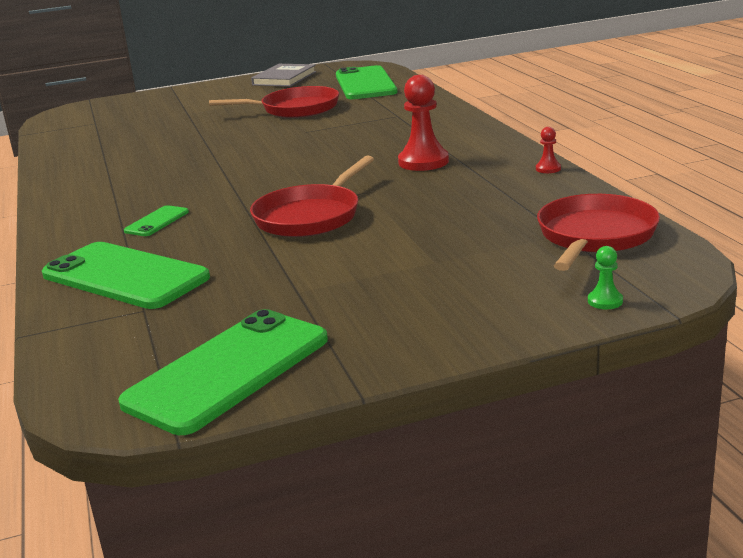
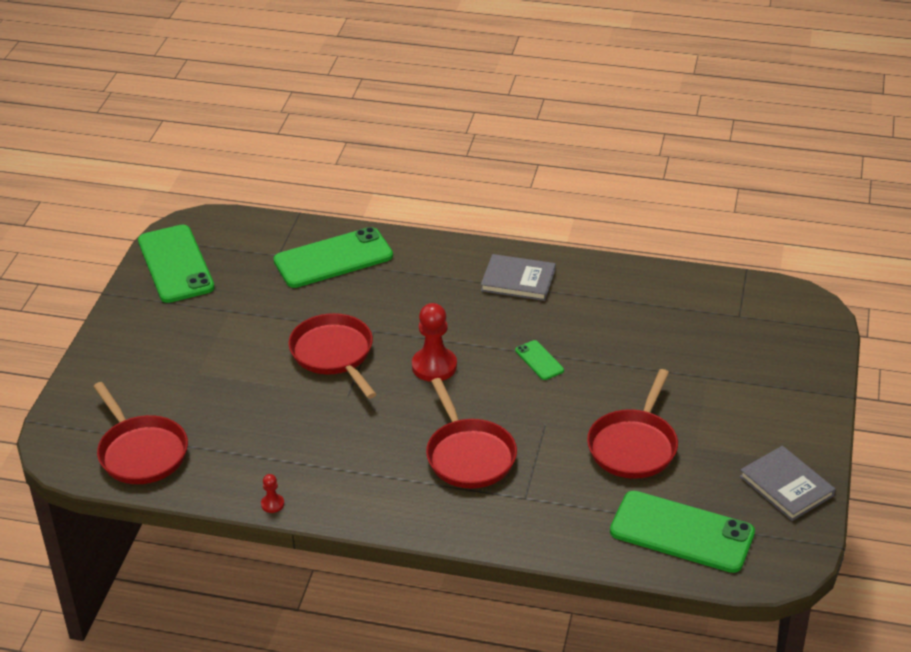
camera: 120 degrees right, 15 degrees up
green phone [124,205,189,236] -> green phone moved to [515,340,564,380]
red pawn [398,75,449,171] -> red pawn moved to [412,303,457,382]
green pawn [588,246,623,309] -> none
none -> red pan [426,378,517,489]
none -> grey book [481,254,556,301]

